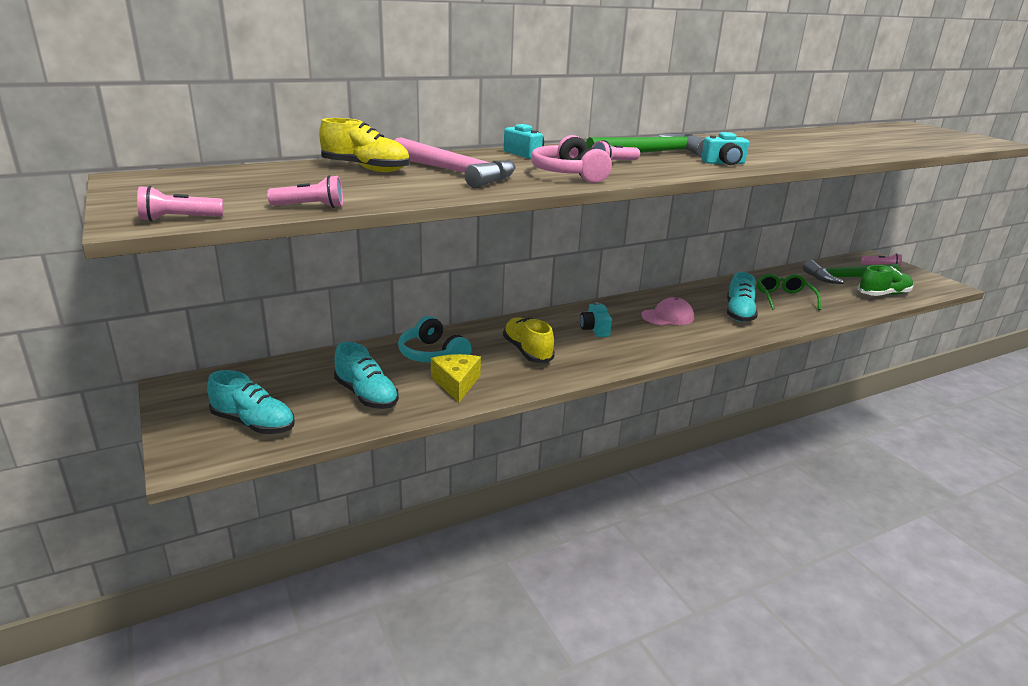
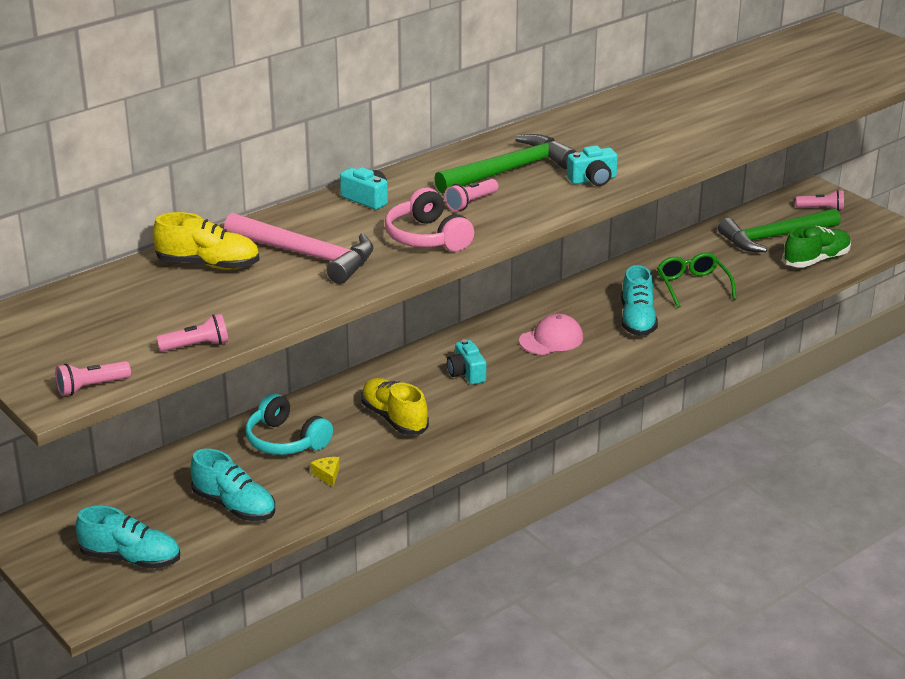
camera: 10 degrees left, 5 degrees up
yellow cheese [431,354,481,402] -> yellow cheese [311,457,340,487], size x0.52

